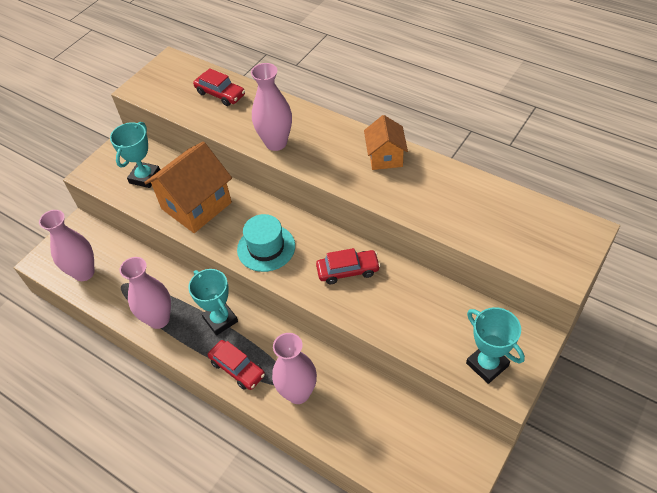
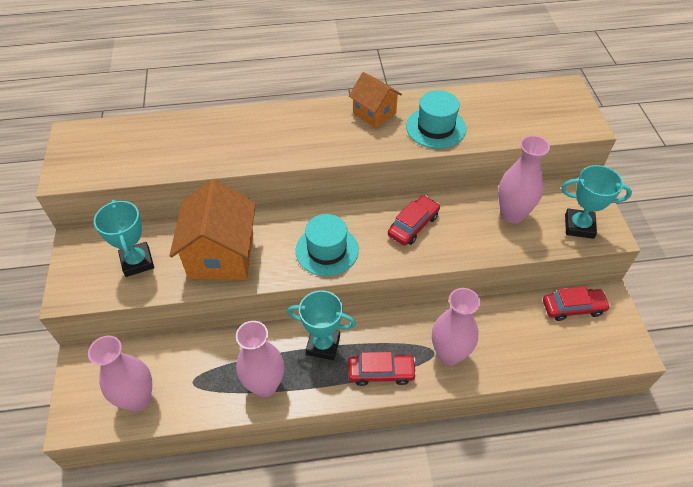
camera: 45 degrees left, 0 degrees up
red car [193,68,245,106] -> red car moved to [543,286,611,321]
pink vase [251,63,292,151] -> pink vase moved to [498,135,550,223]
none -> turquoise hat [406,90,466,149]

